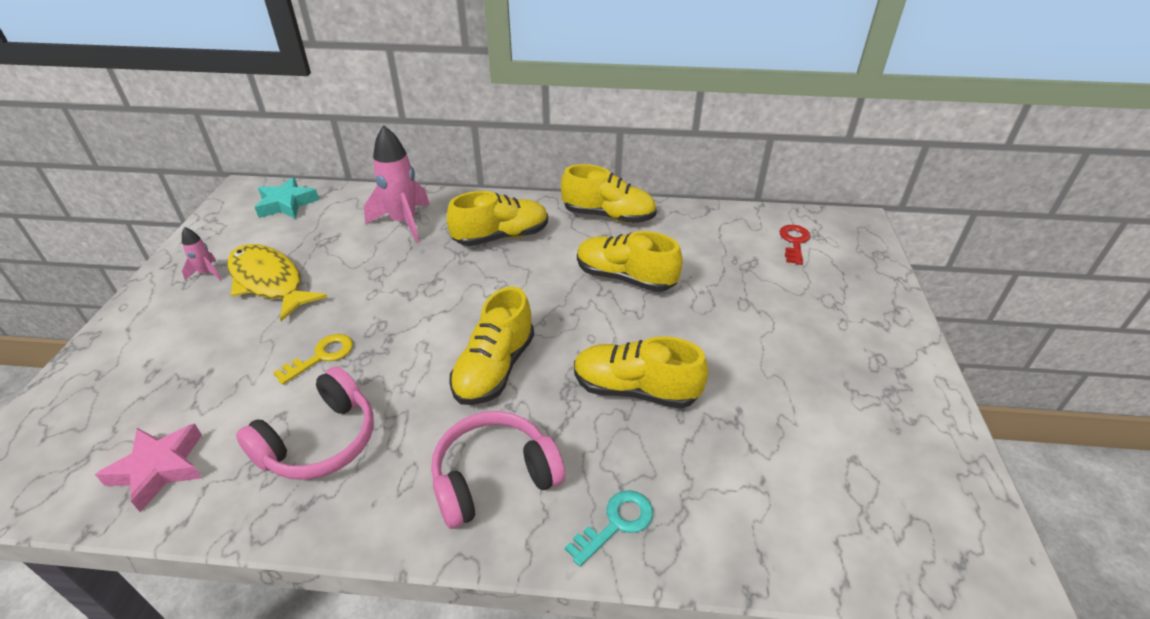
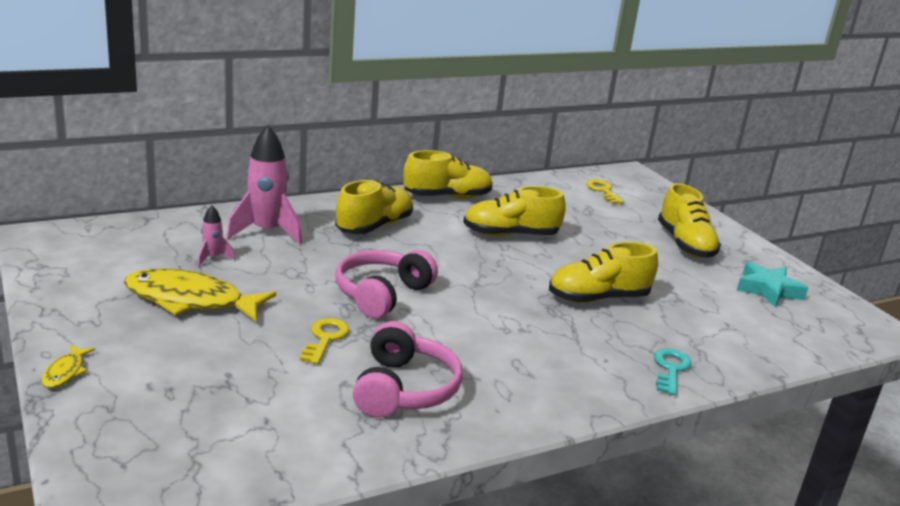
camera: 35 degrees left, 15 degrees down
pink star [95,424,202,512] -> none
pink rocket [182,227,222,280] -> pink rocket moved to [198,205,235,267]
turquoise star [255,177,319,219] -> turquoise star moved to [737,262,808,307]
pink headphones [431,411,565,529] -> pink headphones moved to [335,250,438,318]
yellow shoe [449,287,534,405] -> yellow shoe moved to [658,183,721,258]
red key [779,225,811,265] -> yellow key [586,179,624,204]
none -> yellow fish [41,345,95,388]

